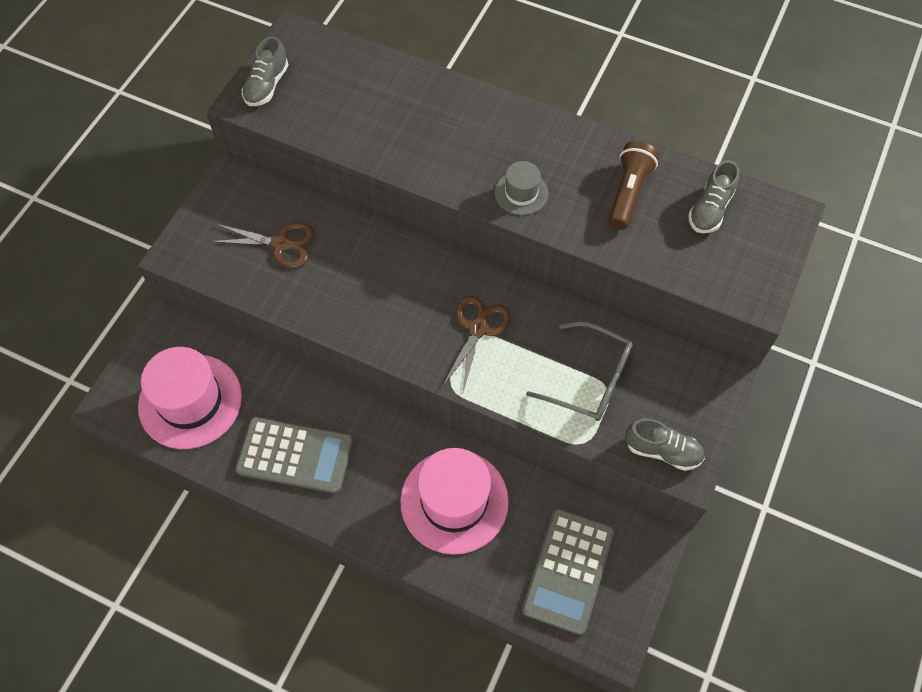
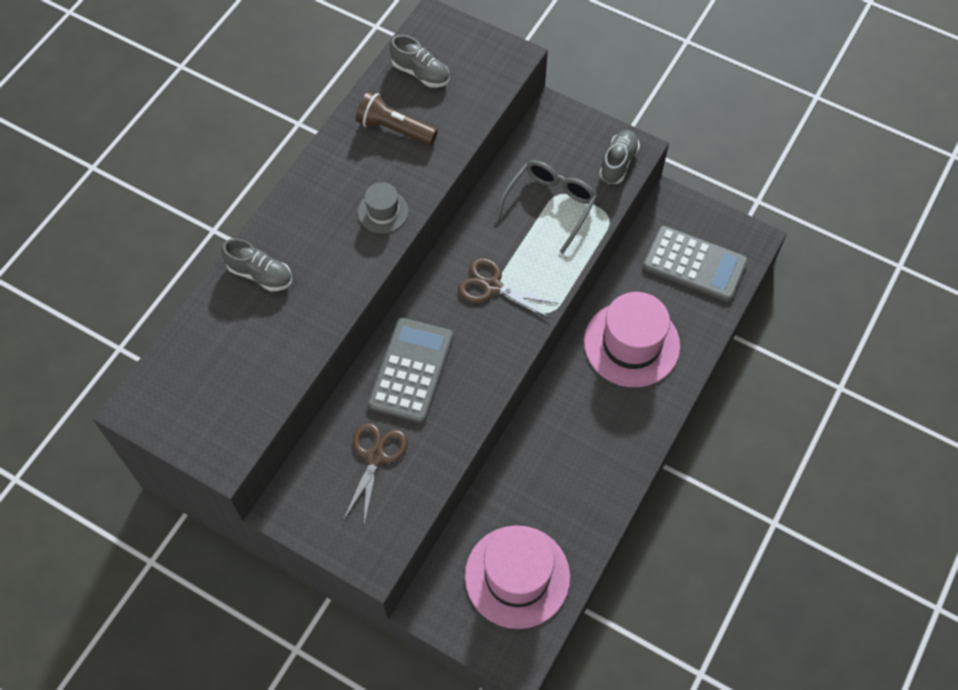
camera: 85 degrees left, 0 degrees up
grey calculator [235,417,354,494] -> grey calculator moved to [368,318,454,423]
grey shoe [242,36,288,106] -> grey shoe moved to [222,238,292,291]

